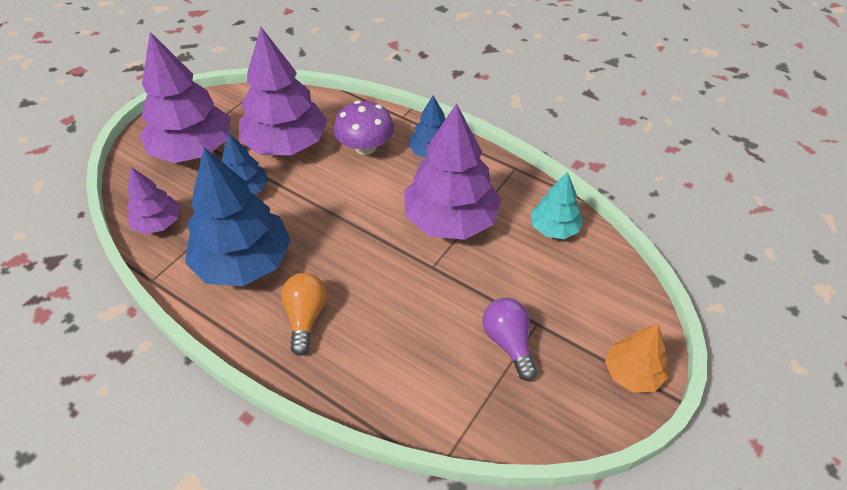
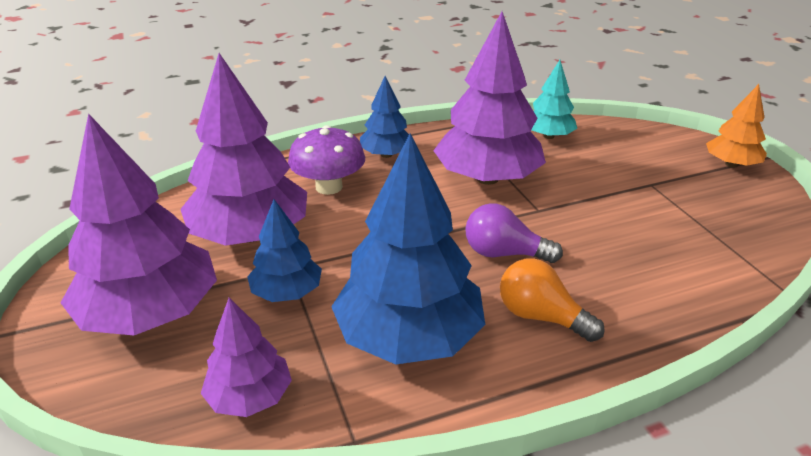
camera: 55 degrees left, 15 degrees down
purple light bulb [482,298,537,381] -> purple light bulb moved to [465,203,563,263]

